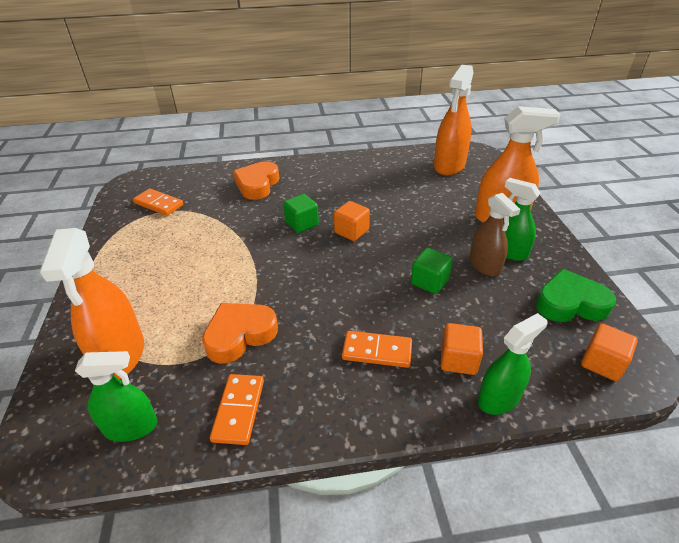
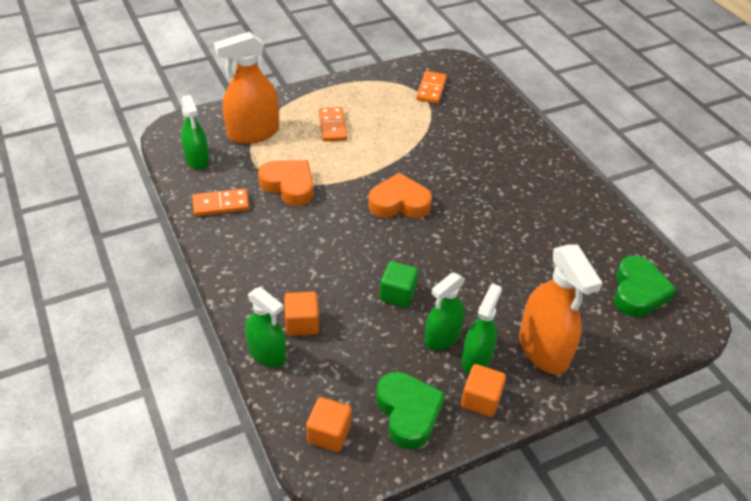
camera: 70 degrees right, 5 degrees up
orange heart [233,161,279,200] -> orange heart moved to [368,173,432,218]
green cube [283,194,319,233] -> none
orange cube [334,201,370,241] -> orange cube moved to [461,364,506,417]
orange domino [342,331,412,368] -> orange domino moved to [319,107,347,142]
orange spray bottle [434,65,473,176] -> green heart [614,256,676,317]
brown spray bottle [469,193,521,276] -> green spray bottle [424,272,465,350]

